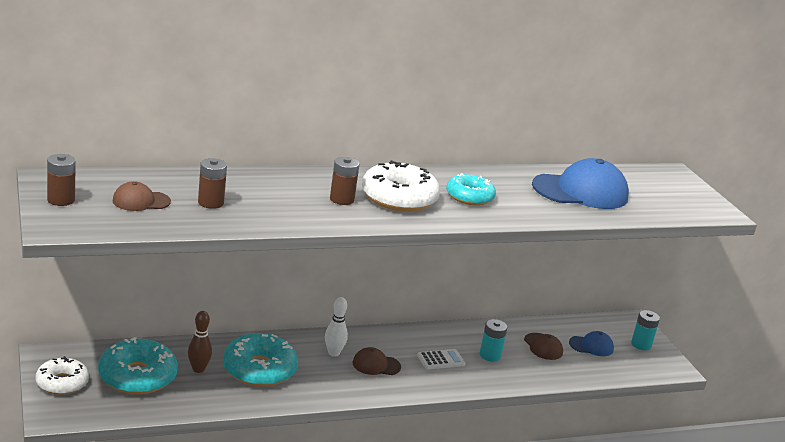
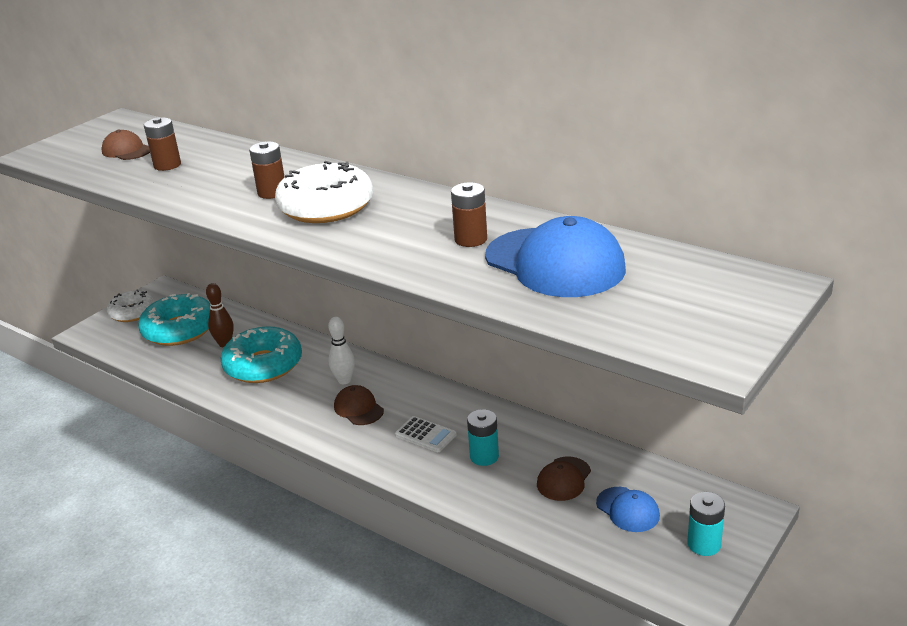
camera: 60 degrees right, 5 degrees up
brown battery [47,154,76,206] -> brown battery moved to [451,182,487,247]
turquoise donut [446,173,496,206] -> none

